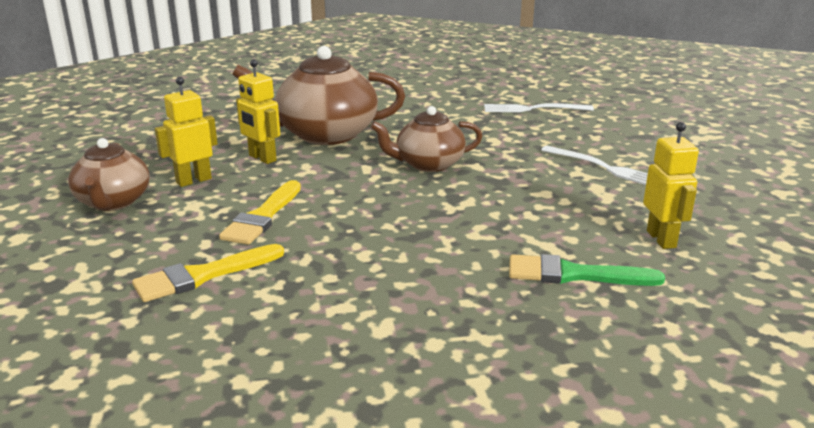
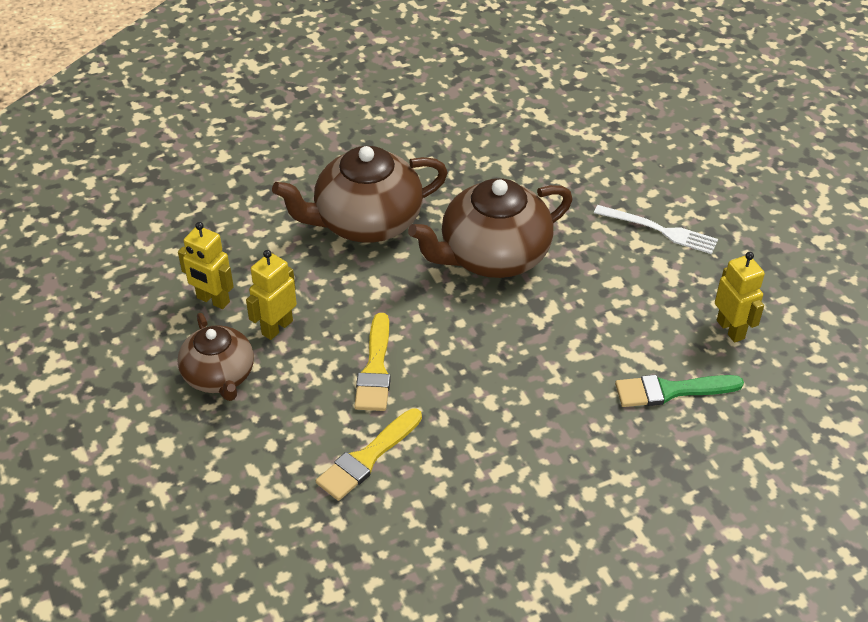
camera: 15 degrees left, 20 degrees up
yellow robot [236,59,280,164] -> yellow robot moved to [178,222,234,309]
brown teapot [371,106,483,172] -> brown teapot [408,178,573,278], size x1.60
white fork [484,103,594,112] -> none

